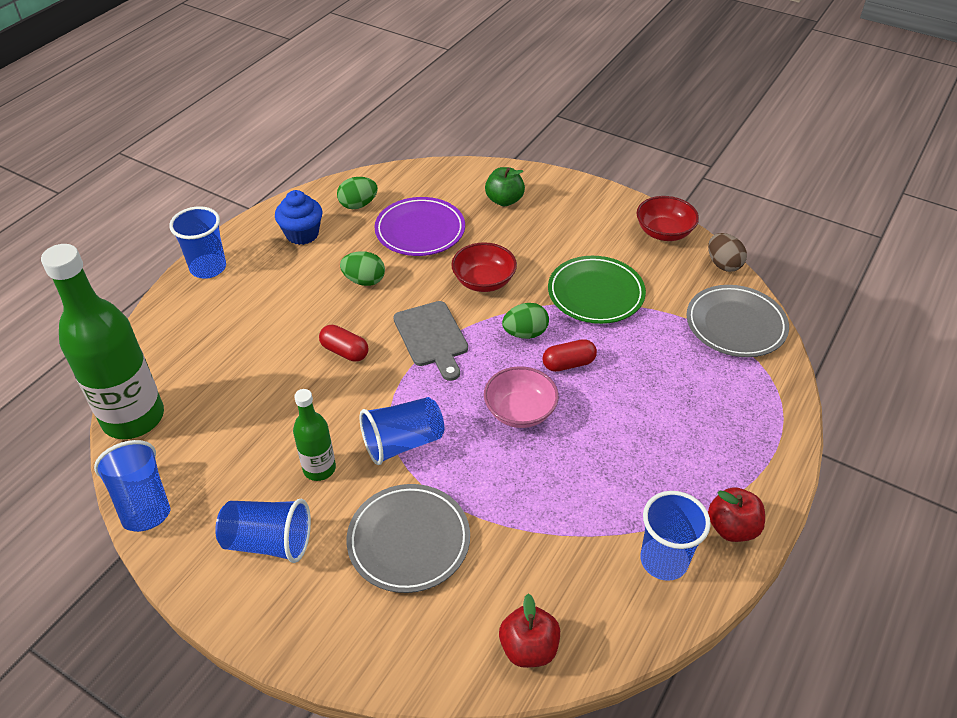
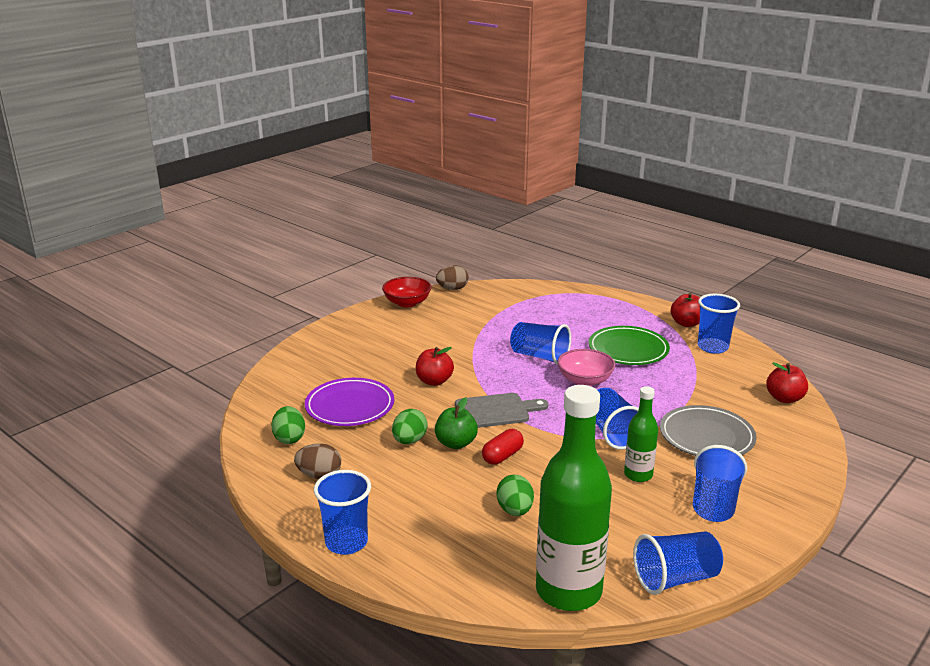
camera: 80 degrees left, 20 degrees down
blue cupcake [275,190,322,245] -> brown egg [294,443,341,479]
red bowl [451,242,517,292] -> red apple [416,347,454,386]
green apple [485,167,525,206] -> green apple moved to [435,397,478,449]
green egg [502,303,549,339] -> green egg moved to [497,475,534,516]
red capsule [542,339,597,372] -> blue cup [510,322,571,365]
green plate [548,256,646,324] -> green plate moved to [589,326,670,365]
grey plate [686,285,789,357] -> none

